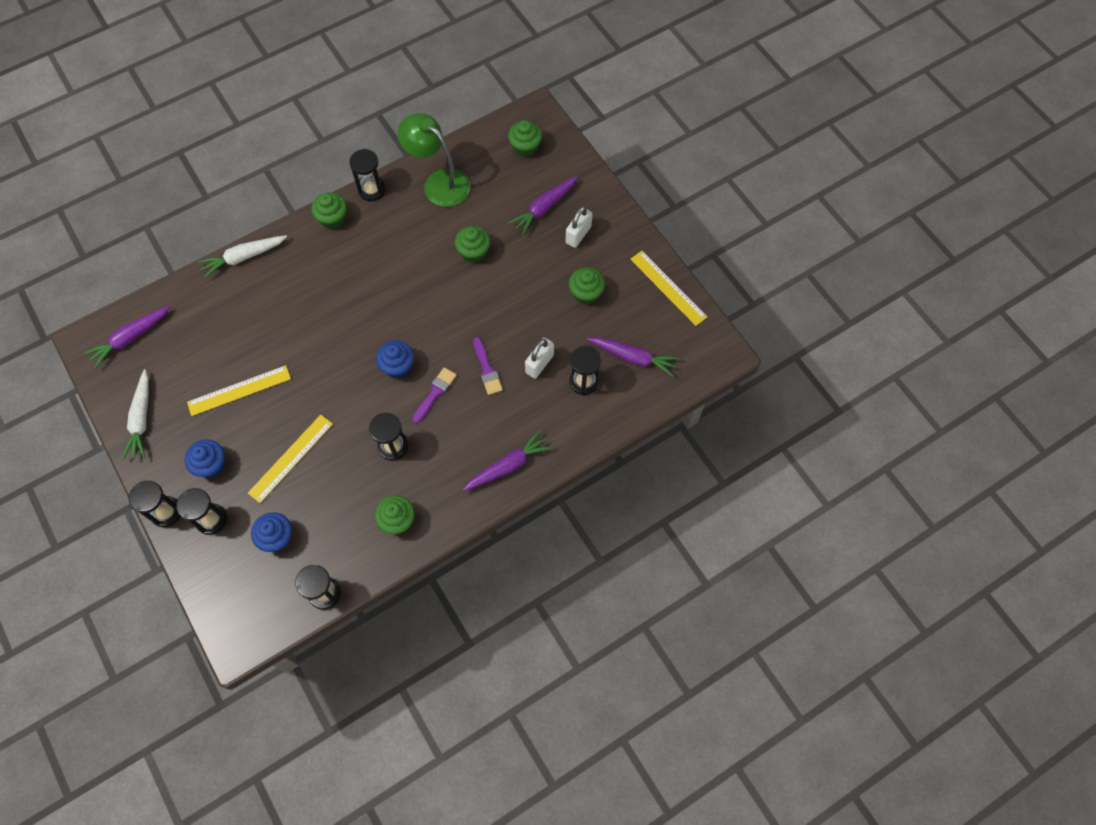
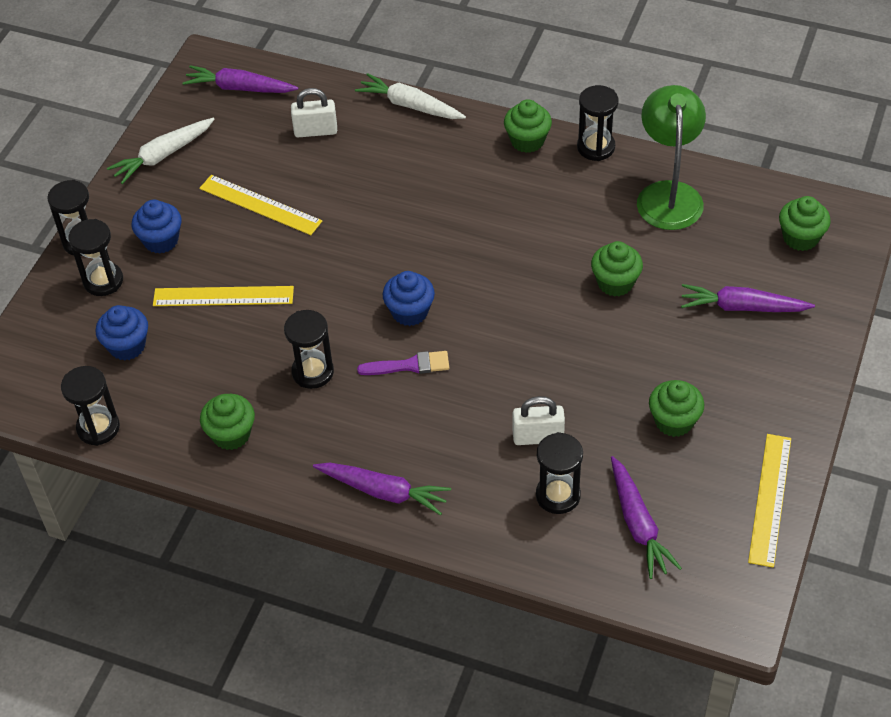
camera: 55 degrees right, 15 degrees down
purple brush [473,337,503,395] -> none
white padlock [566,206,592,248] -> white padlock moved to [291,88,337,137]

